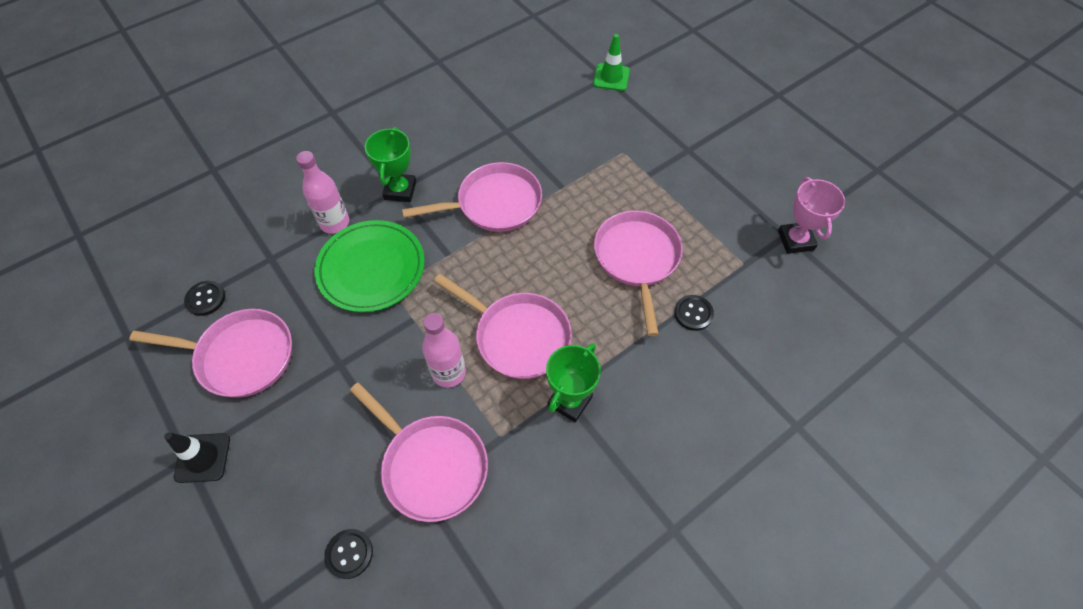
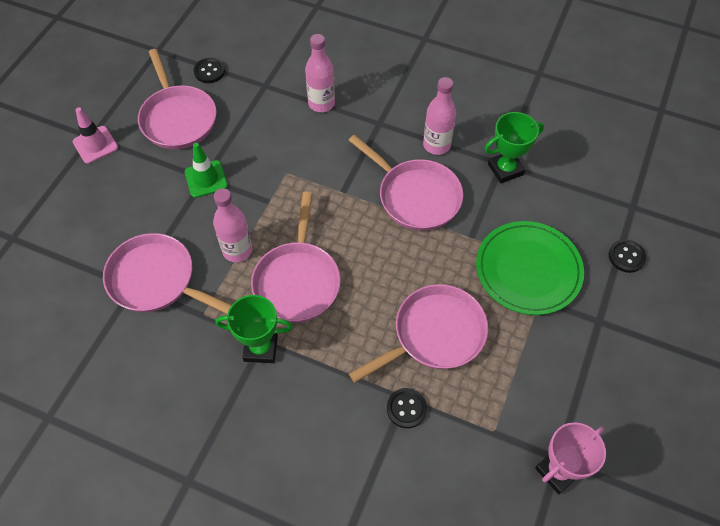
camera: 60 degrees right, 0 degrees up
black traffic cone [164,432,230,483] -> pink traffic cone [73,107,118,164]
green plate [314,220,425,312] -> green plate moved to [476,221,584,315]
black button [324,529,373,579] -> black button moved to [609,239,646,273]
pink pan [349,382,488,522] -> pink pan turned 105 degrees clockwise [103,233,232,314]
green trophy [365,127,416,202] -> green trophy moved to [484,112,544,184]
green traffic cone [593,34,630,91] -> green traffic cone moved to [185,143,228,198]
none -> pink bottle [423,77,456,155]

